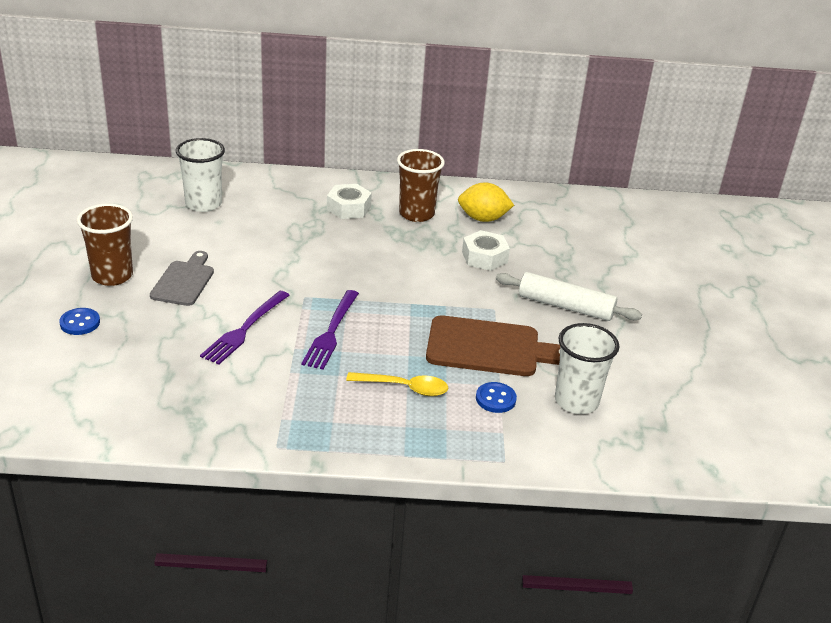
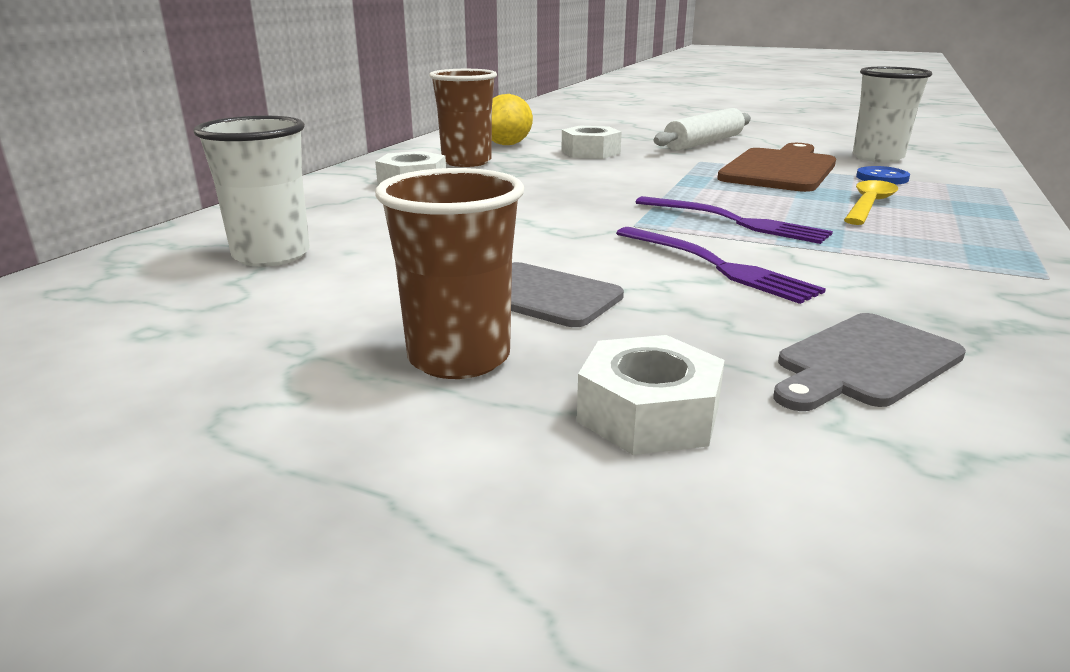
camera: 65 degrees left, 10 degrees down
blue button [59,308,100,335] -> white nut [577,335,725,455]
none -> grey cutting board [773,313,966,411]

